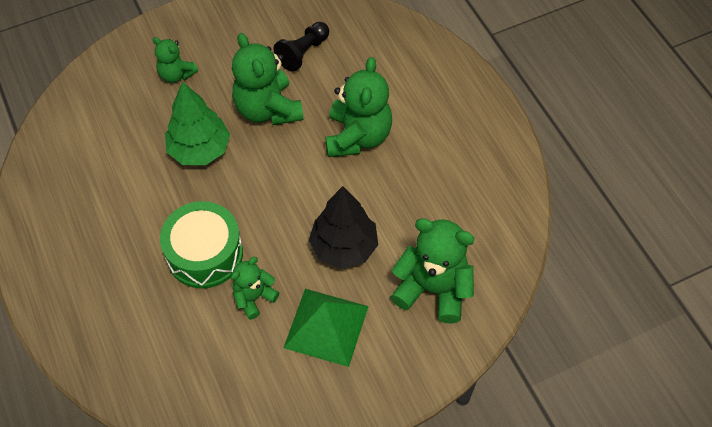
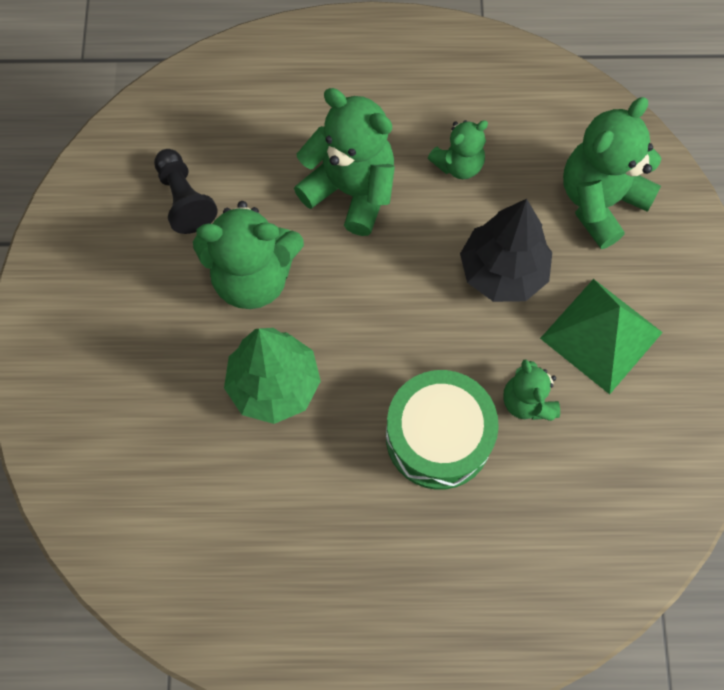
camera: 65 degrees left, 10 degrees up
green teddy bear [153,37,198,83] -> green teddy bear moved to [428,120,488,179]

